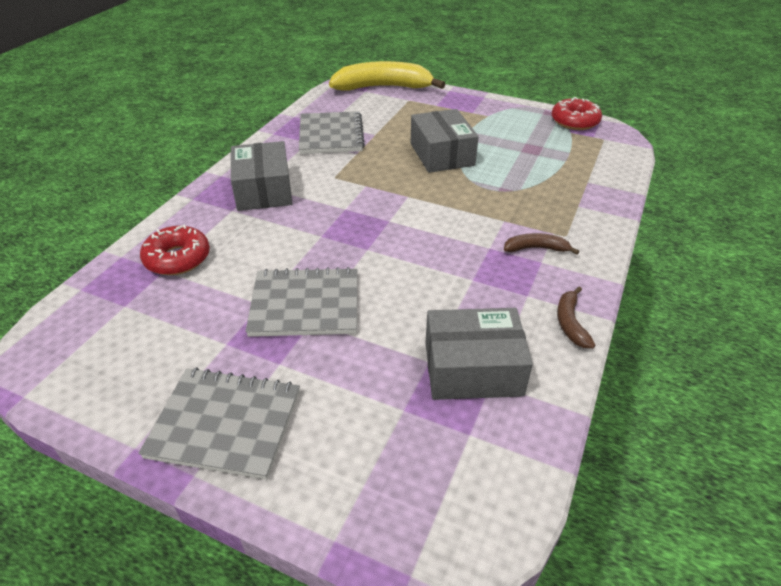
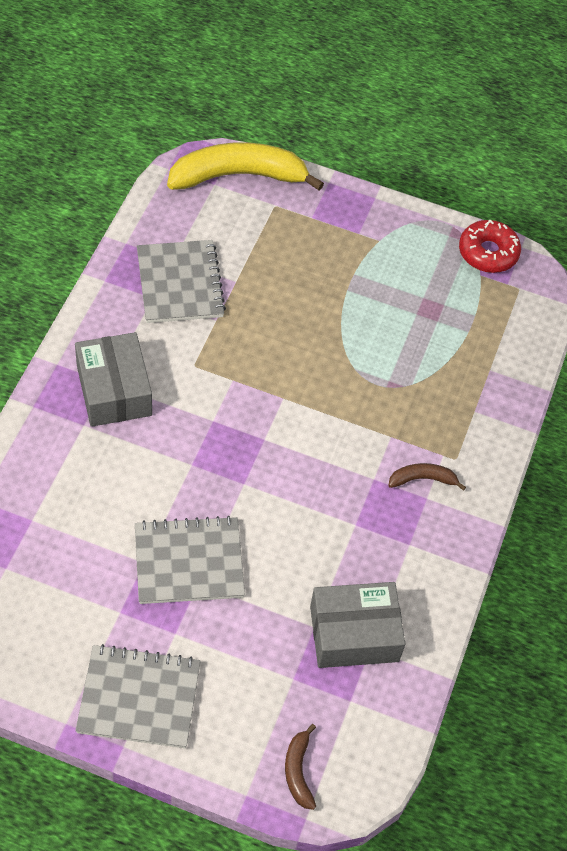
camera: 10 degrees left, 15 degrees up
red donut [140,224,210,275] -> none
grey box [411,109,479,173] -> none
brown banana [557,287,595,348] -> brown banana moved to [285,724,316,810]

